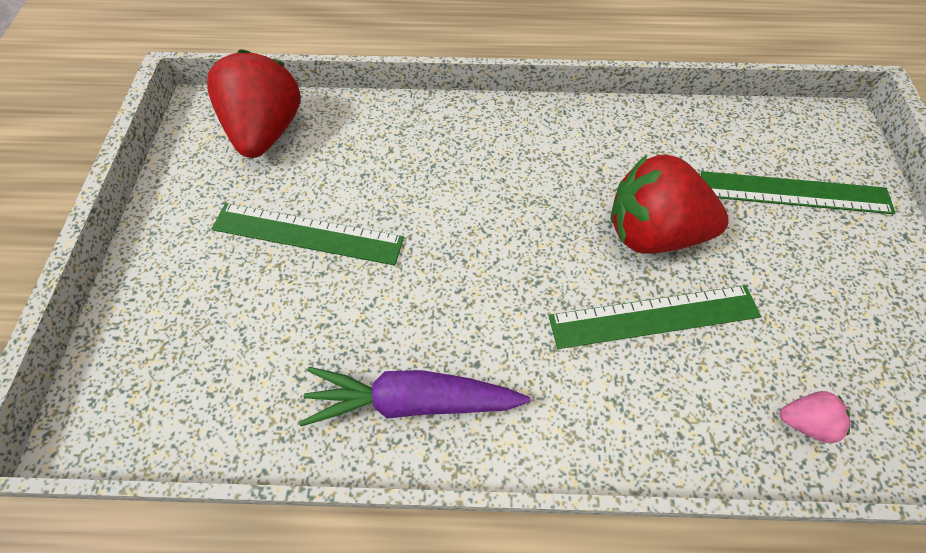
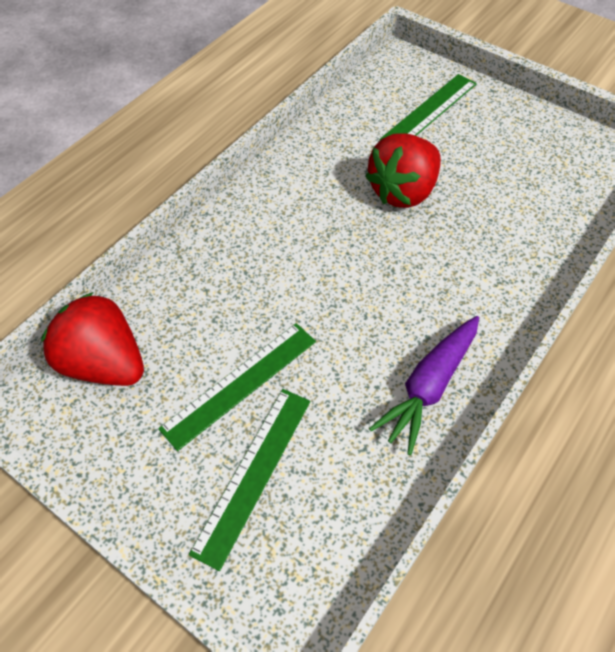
camera: 55 degrees left, 5 degrees down
green ruler [549,285,761,349] -> green ruler moved to [189,389,310,571]
pink strawberry [780,391,850,443] -> none

